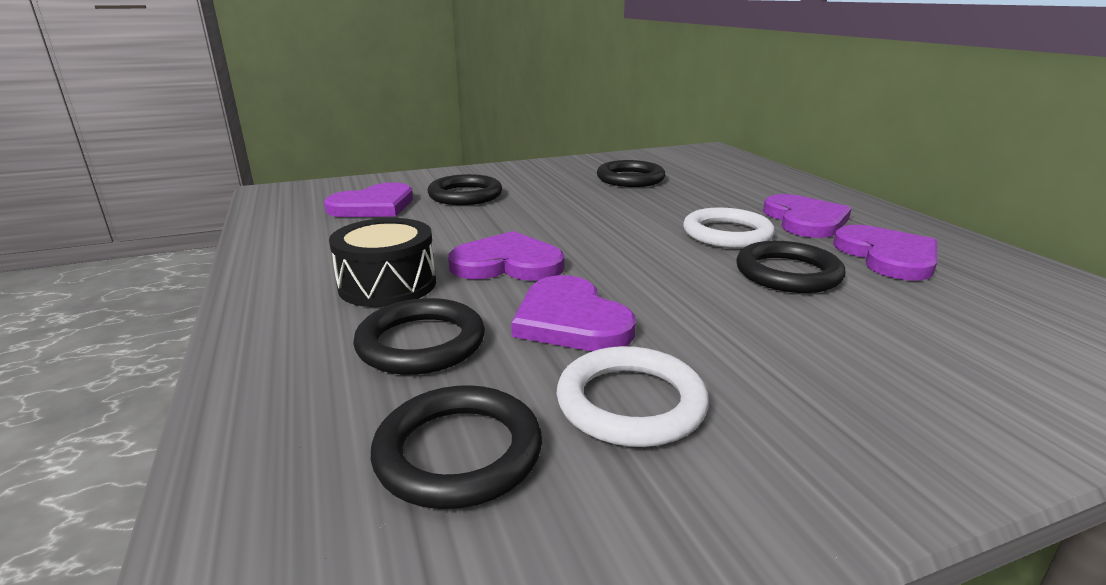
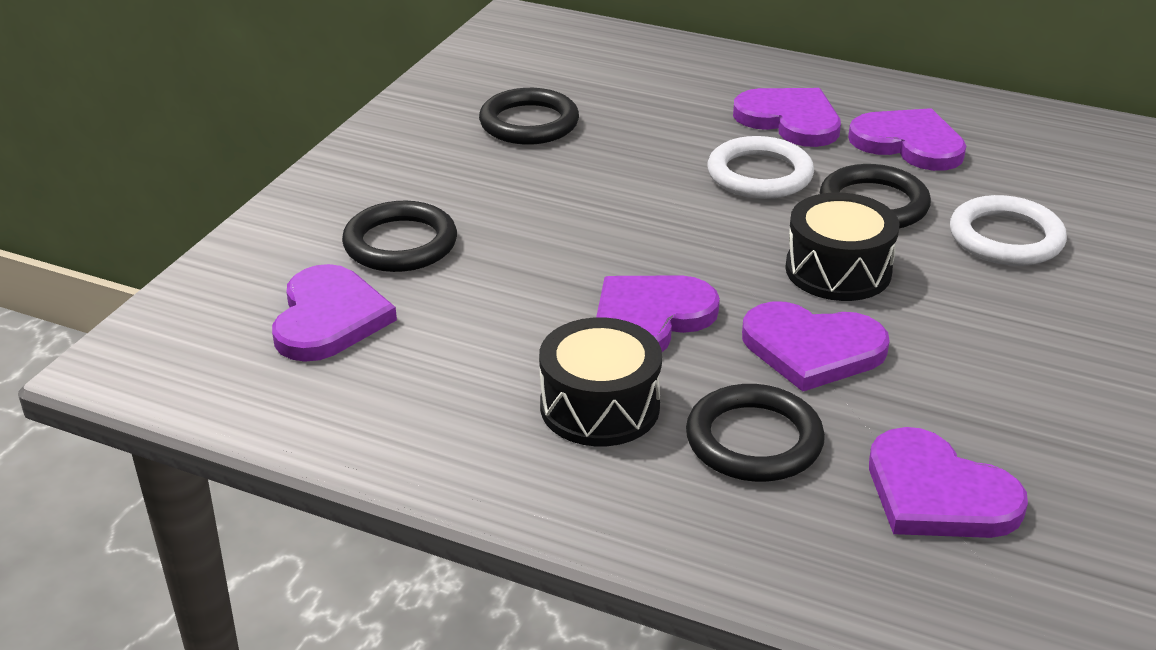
camera: 45 degrees left, 10 degrees up
black ring [371,385,542,509] -> purple heart [869,427,1028,538]
white ring [556,346,709,447] -> white ring moved to [950,195,1067,266]
none -> black drum [785,193,899,301]

